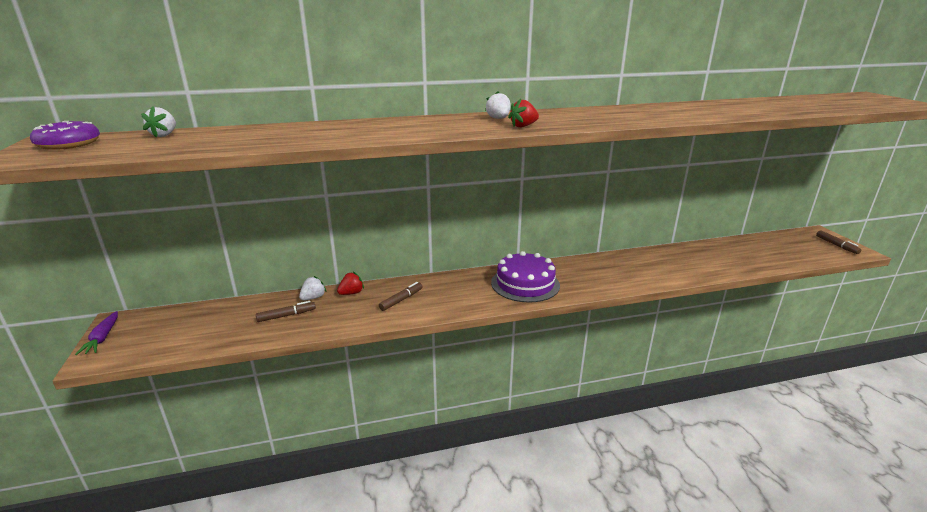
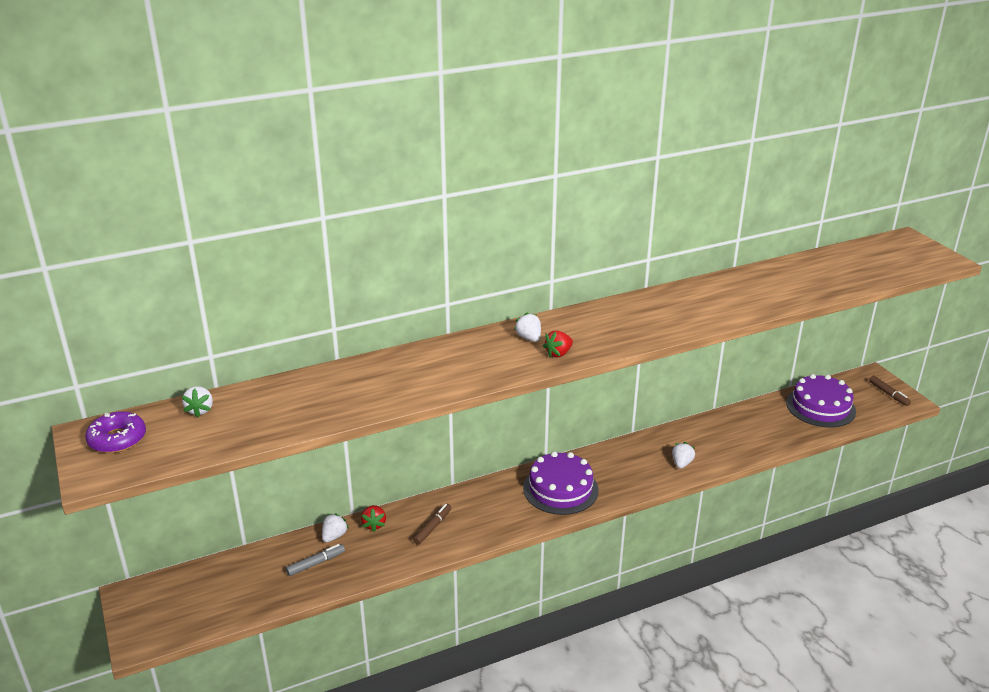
camera: 10 degrees left, 5 degrees up
purple carrot [75,311,118,355] -> none
brown marker [256,301,316,322] -> grey marker [286,544,345,576]
red strawberry [337,272,364,295] -> red strawberry turned 135 degrees clockwise [361,505,386,532]
none -> white strawberry [672,442,695,469]
none -> purple cake [786,374,856,427]

